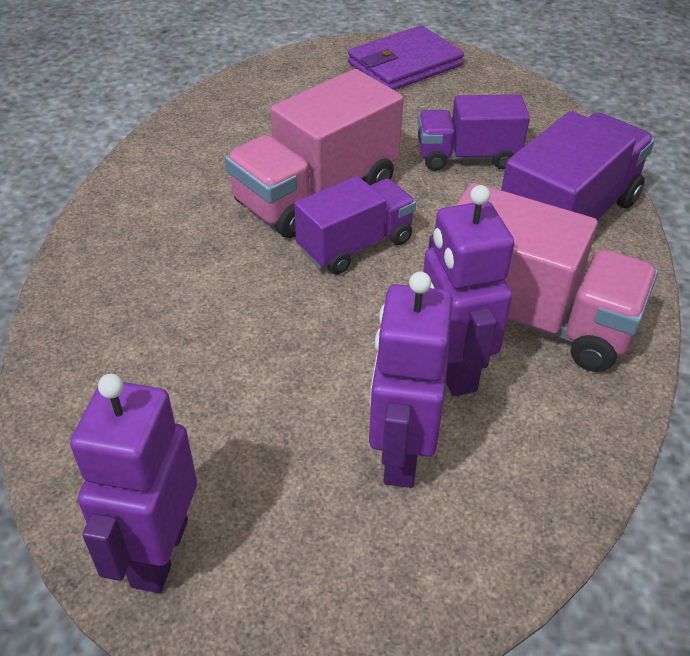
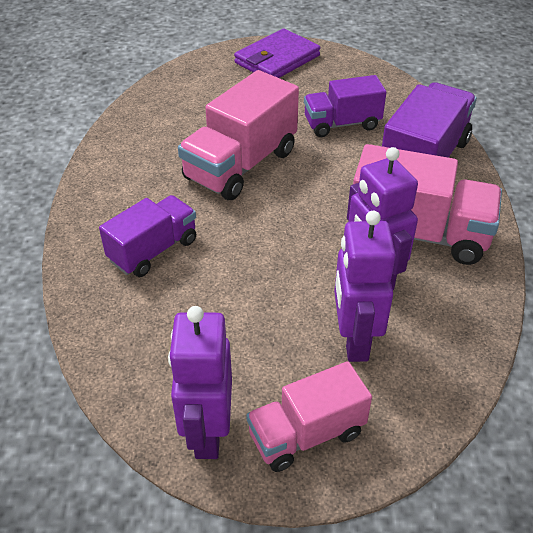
camera: 10 degrees left, 0 degrees up
purple truck [294,176,416,274] -> purple truck moved to [99,195,196,277]
none -> pink truck [246,361,372,472]

